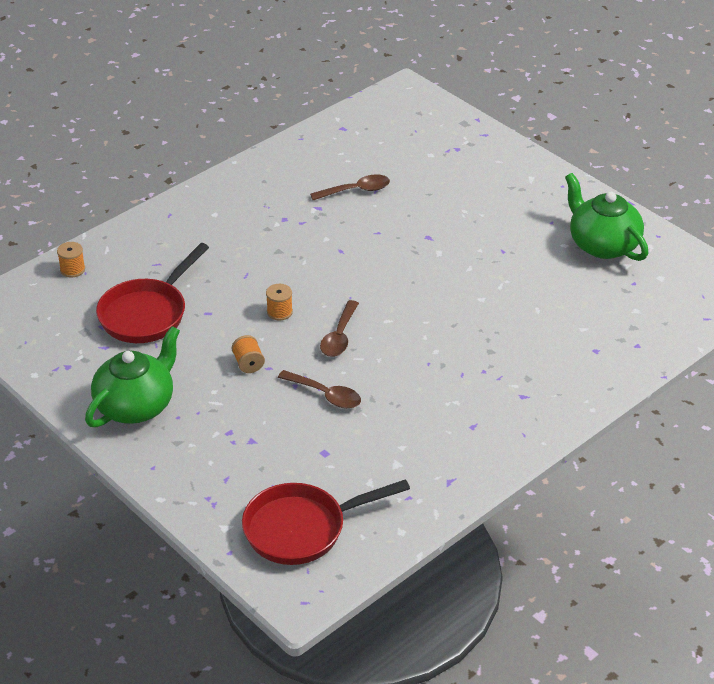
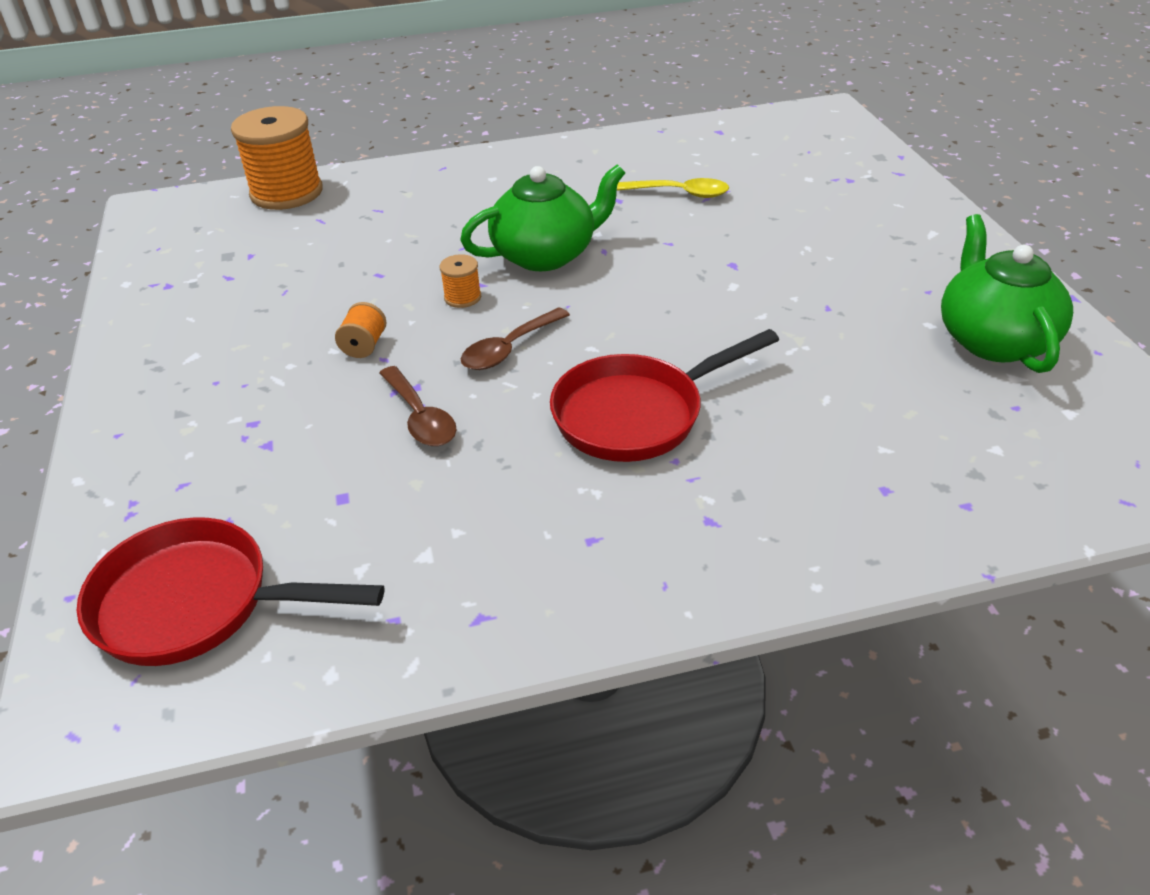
camera: 30 degrees right, 0 degrees up
orange spool [57,242,85,278] -> orange spool [231,106,323,210], size x2.26
green teapot [85,326,180,428] -> green teapot moved to [460,164,625,271]
red pan [96,243,209,343] -> red pan moved to [550,329,779,462]
brown spoon [310,174,390,200] -> yellow spoon [617,178,729,198]

